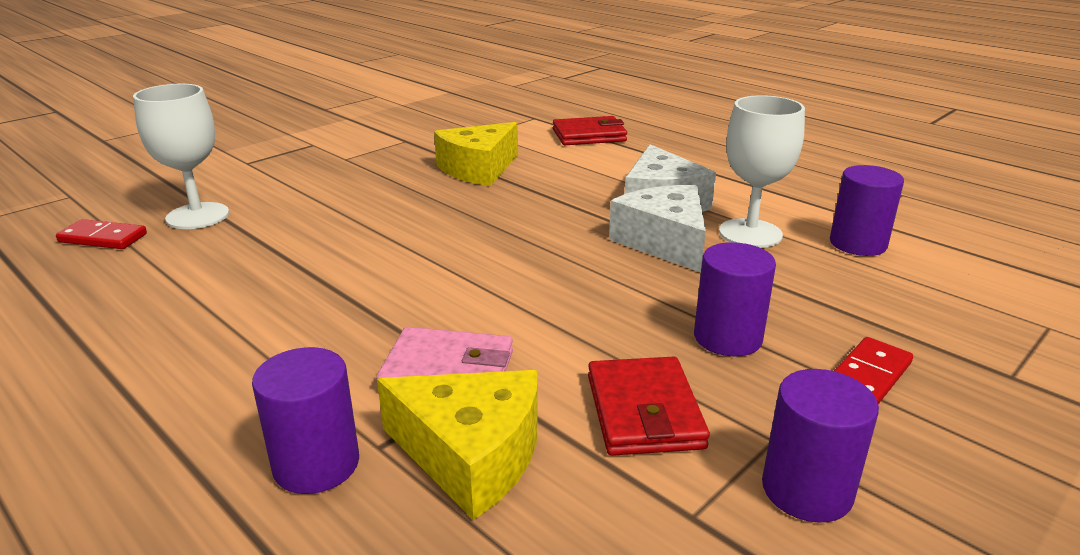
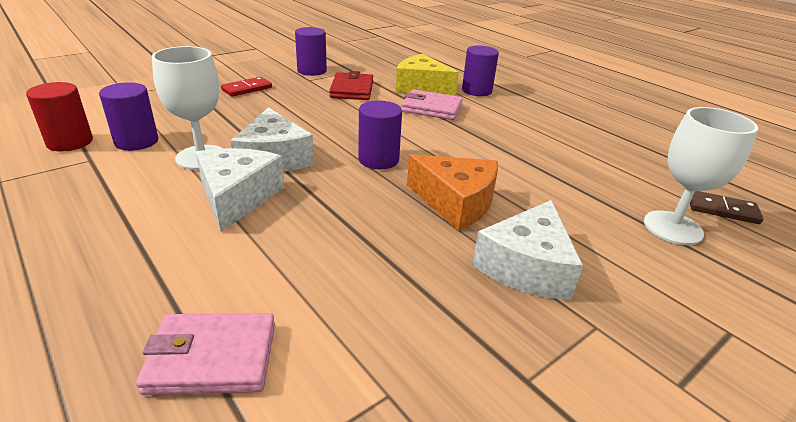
camera: 175 degrees left, 5 degrees up
red domino [56,219,147,249] -> brown domino [690,191,763,224]
yellow cheese [434,122,518,186] -> none
red wallet [553,116,627,145] -> pink wallet [136,313,275,395]
purple cylinder [694,242,776,356] -> purple cylinder moved to [358,101,402,169]
none -> red cylinder [26,82,93,151]
none -> orange cheese [407,154,498,231]
none -> white cheese [472,200,583,300]

